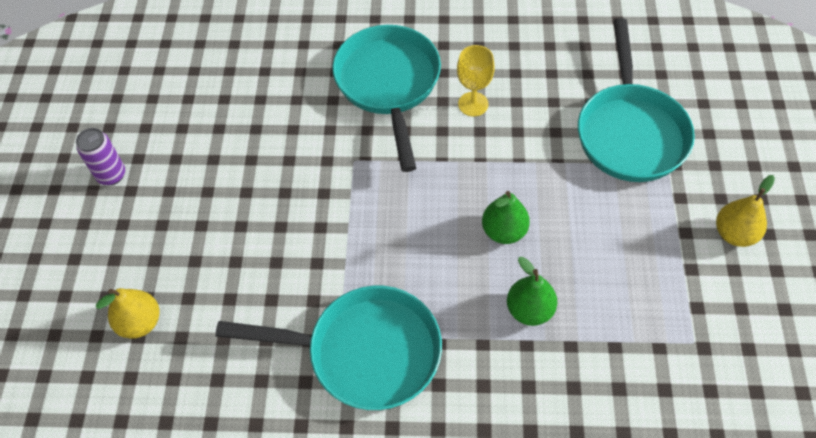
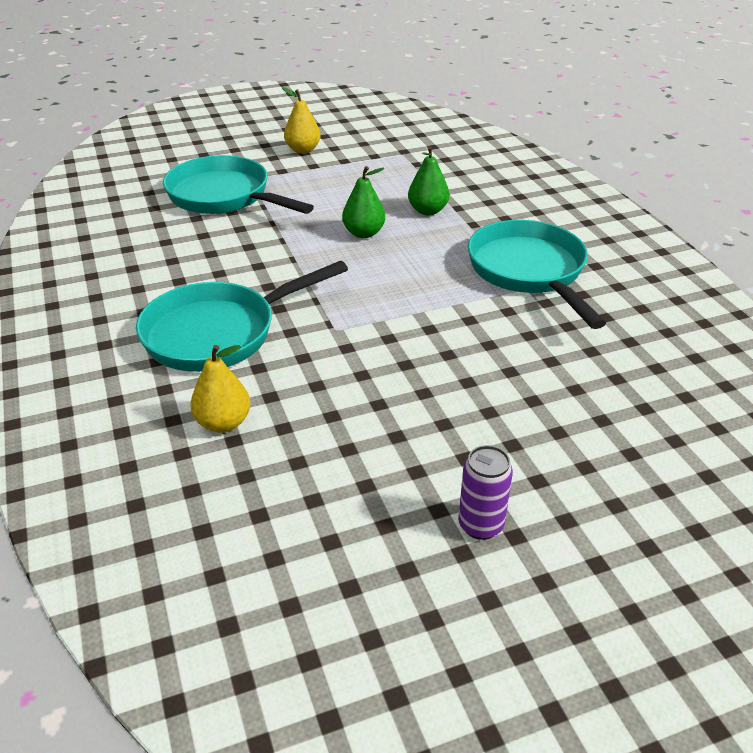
camera: 115 degrees left, 20 degrees down
yellow pear [96,288,159,339] -> yellow pear moved to [190,345,250,433]
yellow goblet [457,45,495,116] -> none
turquoise pan [578,18,695,182] -> turquoise pan turned 120 degrees counterclockwise [163,155,314,214]

